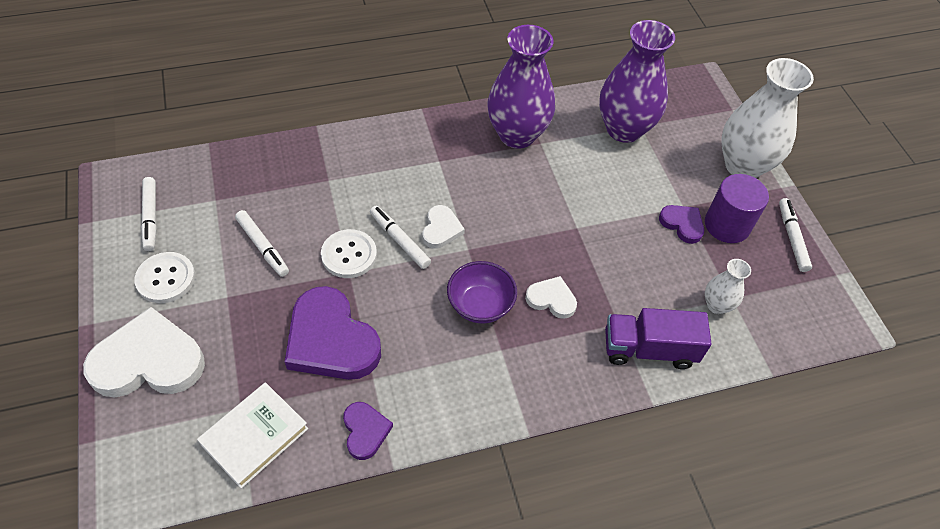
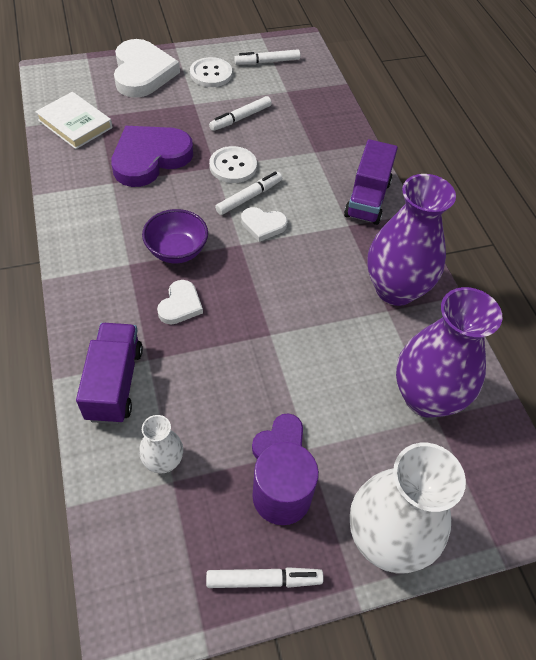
camera: 90 degrees right, 0 degrees up
purple heart [343,402,393,460] -> none
none -> purple truck [344,139,398,225]

